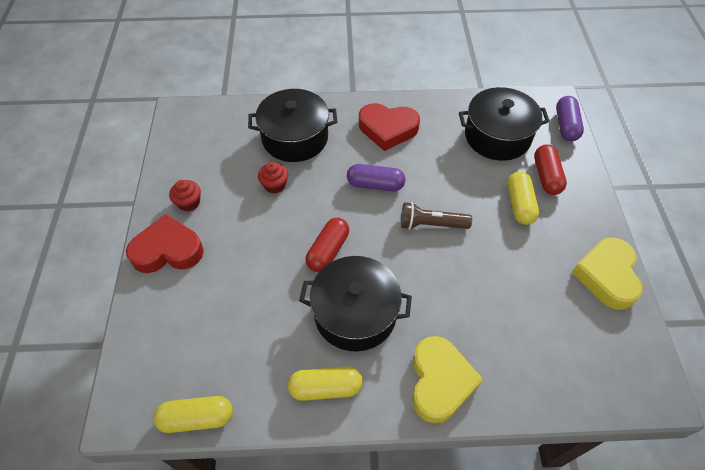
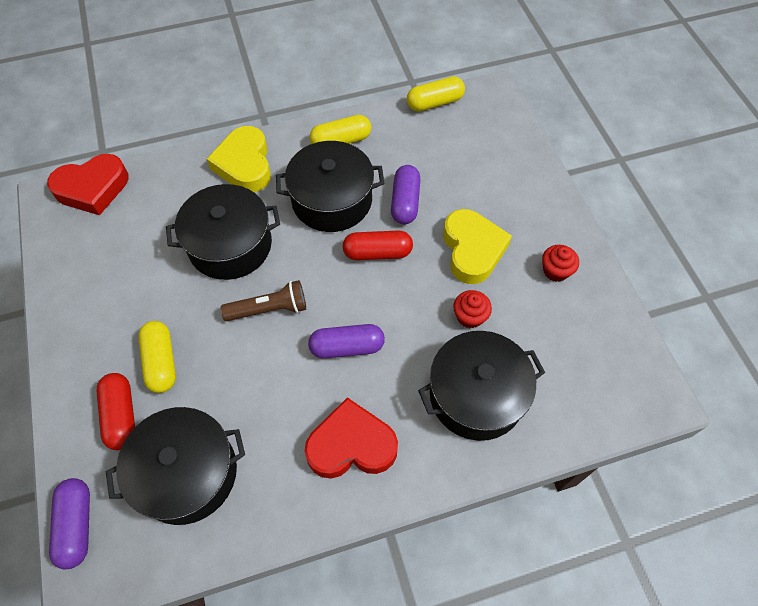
camera: 165 degrees right, 5 degrees up
red heart [126,214,204,273] -> red heart moved to [47,154,128,215]
red capsule [306,218,349,272] -> red capsule turned 75 degrees clockwise [342,230,413,260]
yellow heart [571,237,643,310] -> yellow heart moved to [443,209,512,284]
none -> black pot [166,184,280,280]
none -> purple capsule [391,165,420,224]

